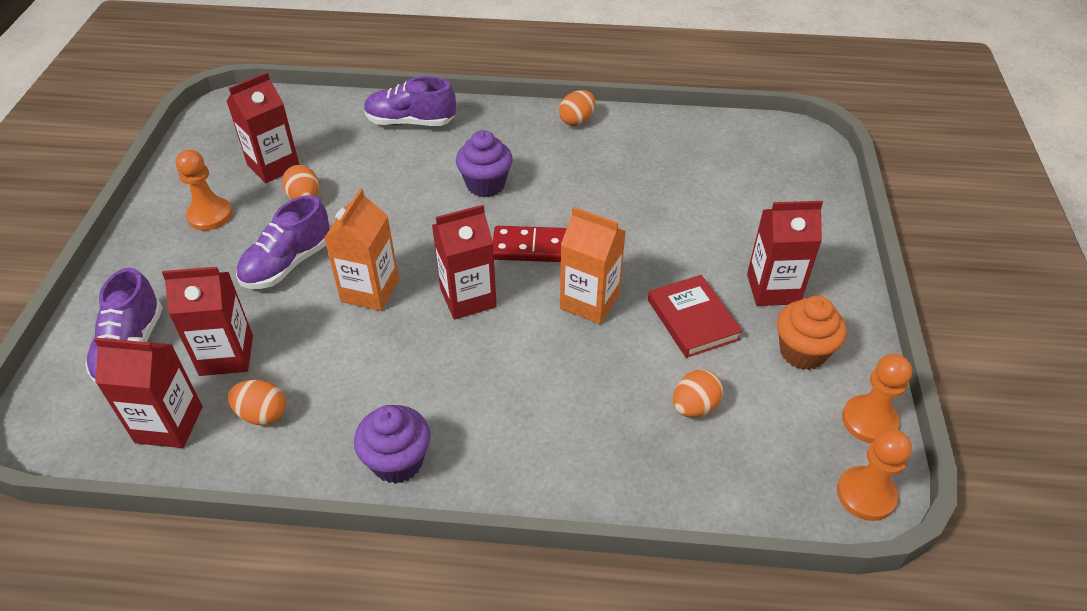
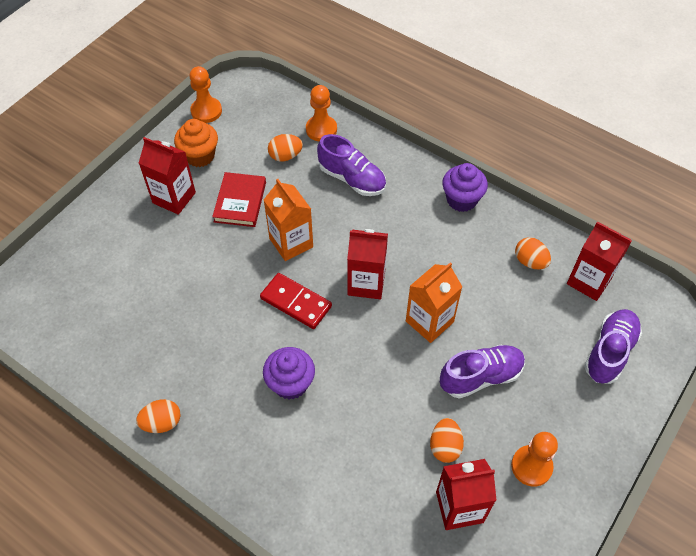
camera: 150 degrees left, 10 degrees up
red carton [162,267,253,376] -> none
purple shoe [364,76,456,126] -> purple shoe moved to [317,134,386,196]
orange pawn [837,429,912,521] -> orange pawn moved to [306,85,337,141]

